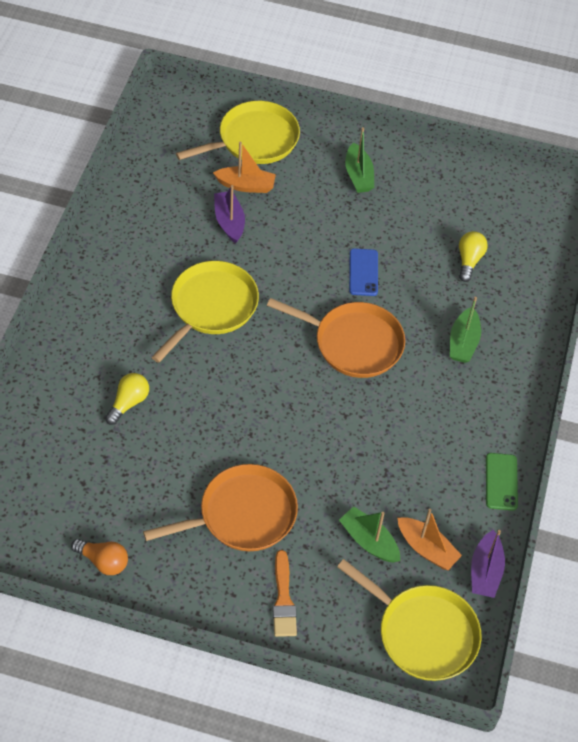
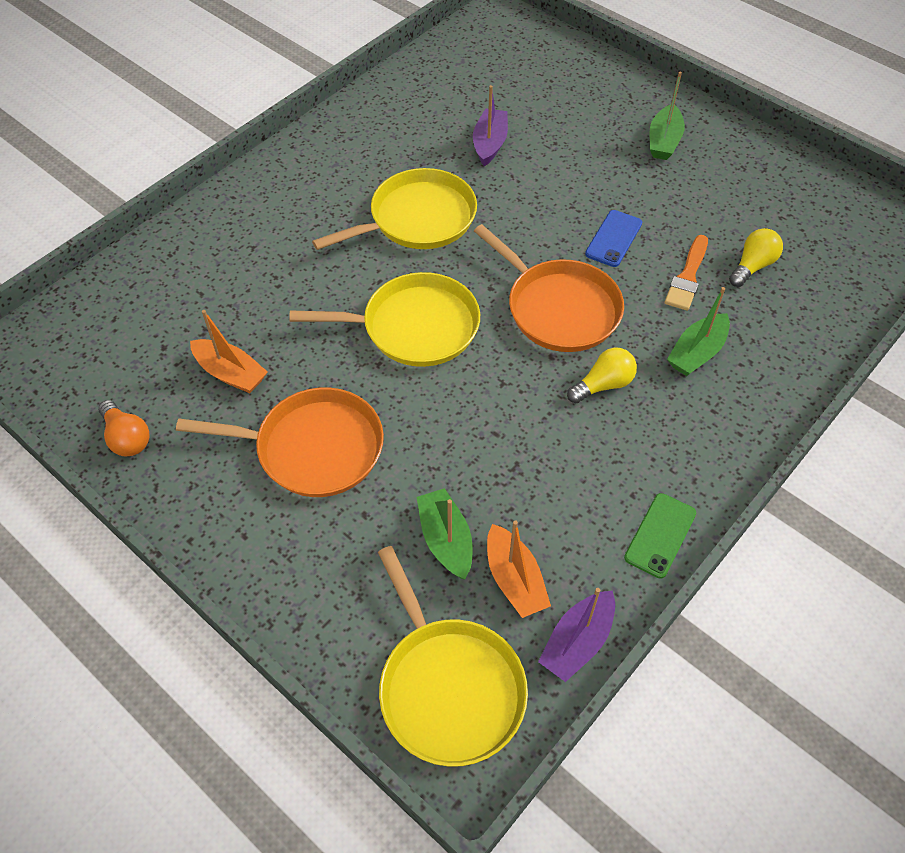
camera: 30 degrees right, 0 degrees up
yellow light bulb [105,373,149,425] -> yellow light bulb moved to [567,348,637,403]
yellow pan [176,101,300,164] -> yellow pan moved to [289,272,480,367]
orange boat [213,142,276,193] -> orange boat moved to [190,310,268,393]
orange brush [272,550,297,637] -> orange brush moved to [665,235,708,311]

